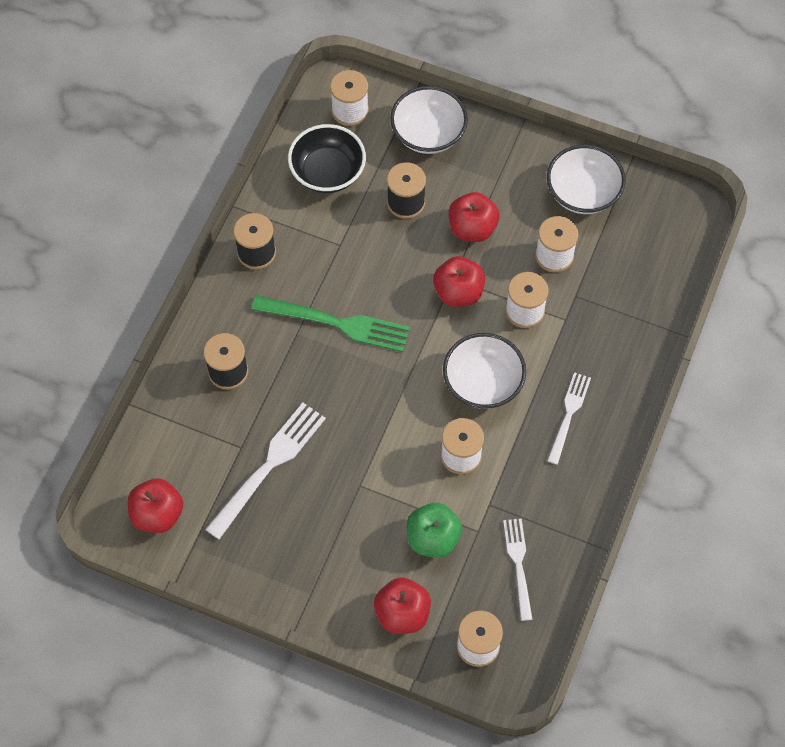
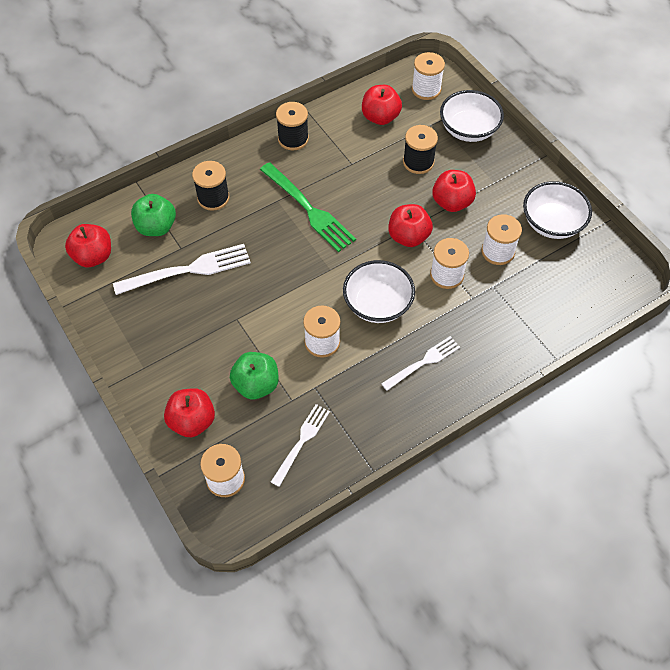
camera: 35 degrees right, 5 degrees down
black bowl [288,124,366,193] -> red apple [362,85,402,125]
none -> green apple [131,194,176,236]

